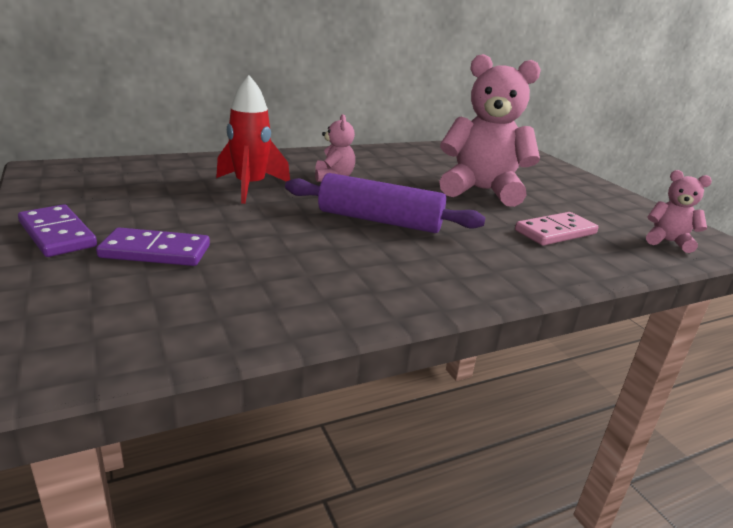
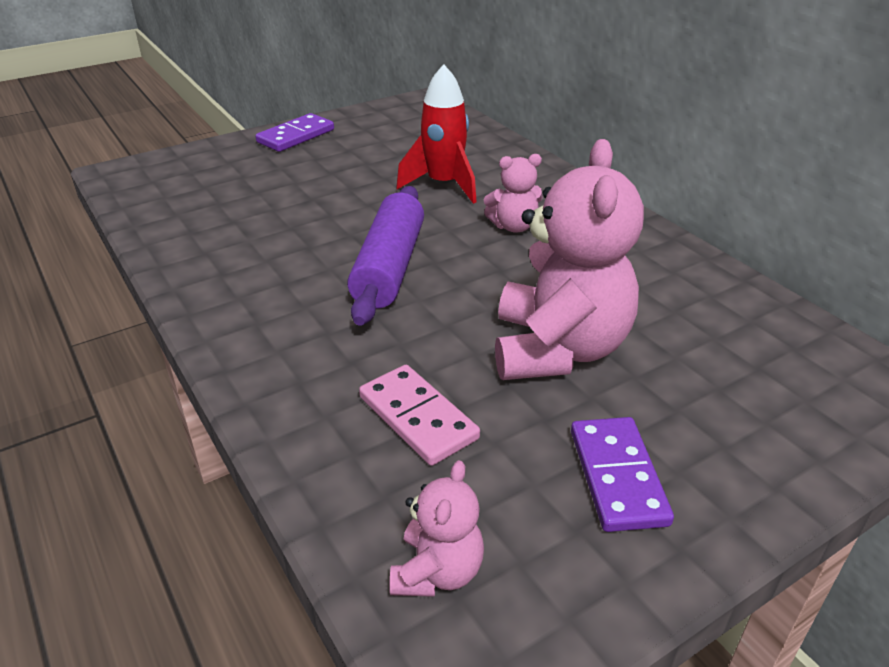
camera: 85 degrees right, 10 degrees up
purple domino [96,228,210,266] -> purple domino moved to [571,417,674,532]

